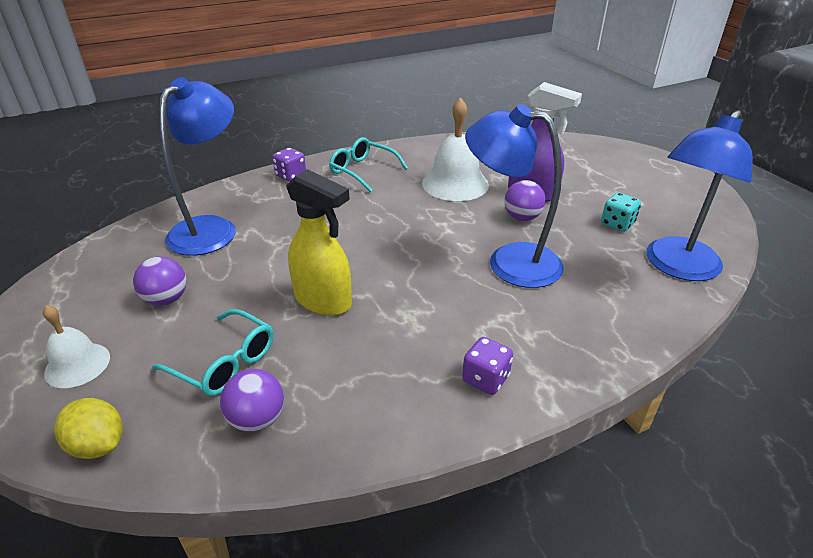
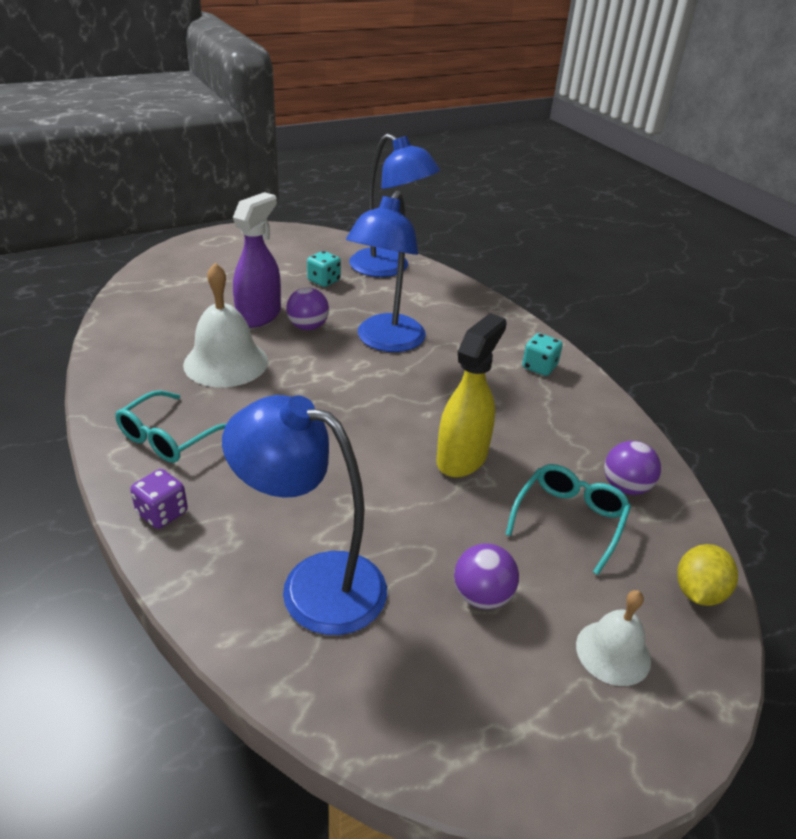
camera: 95 degrees left, 0 degrees up
purple dice [462,337,513,395] -> turquoise dice [522,333,563,376]

